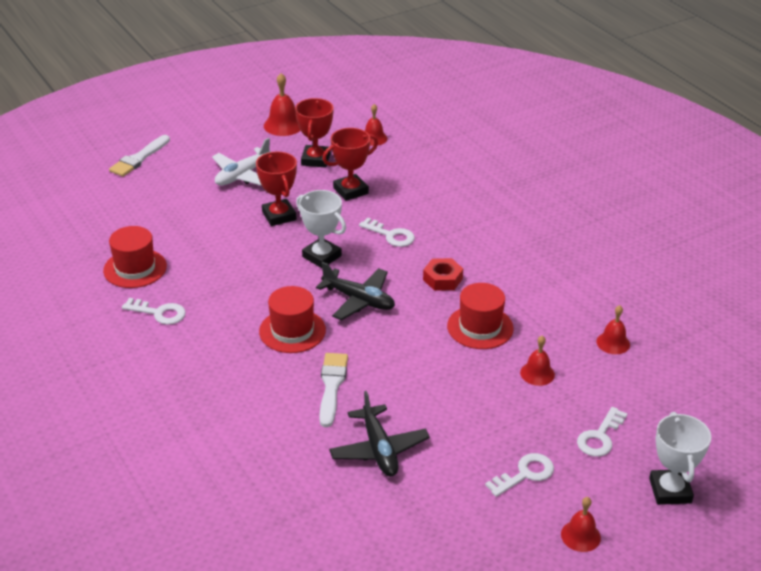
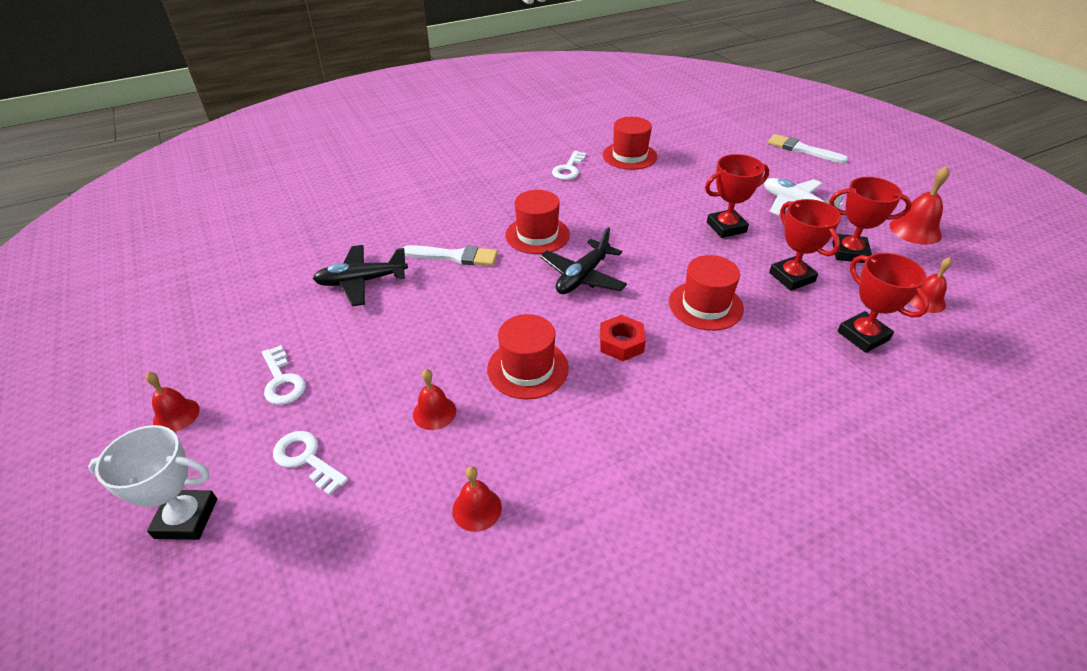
camera: 95 degrees right, 5 degrees up
white trophy [296,190,346,268] -> none
white key [359,217,415,247] -> red hat [669,255,744,331]
none -> red trophy [837,253,929,353]

